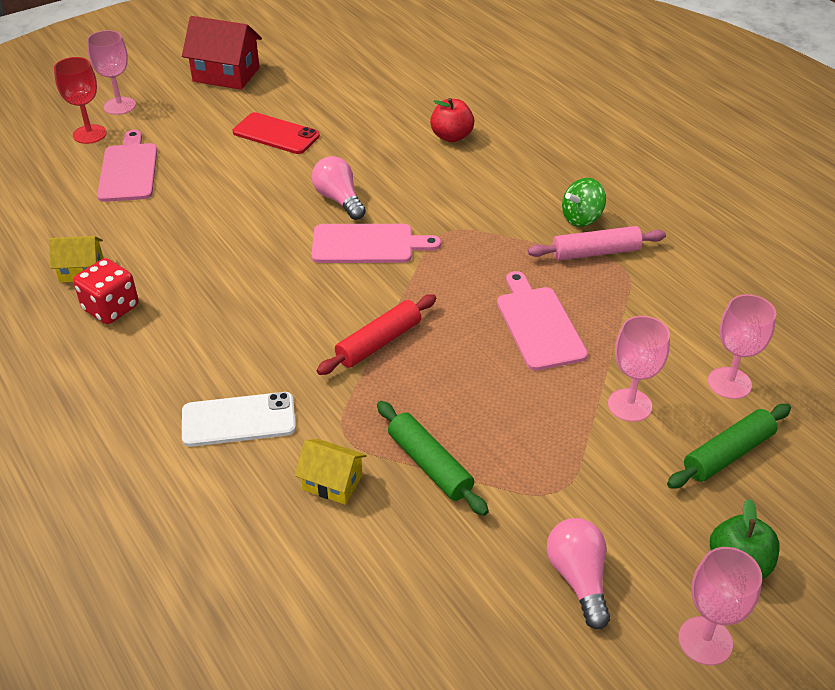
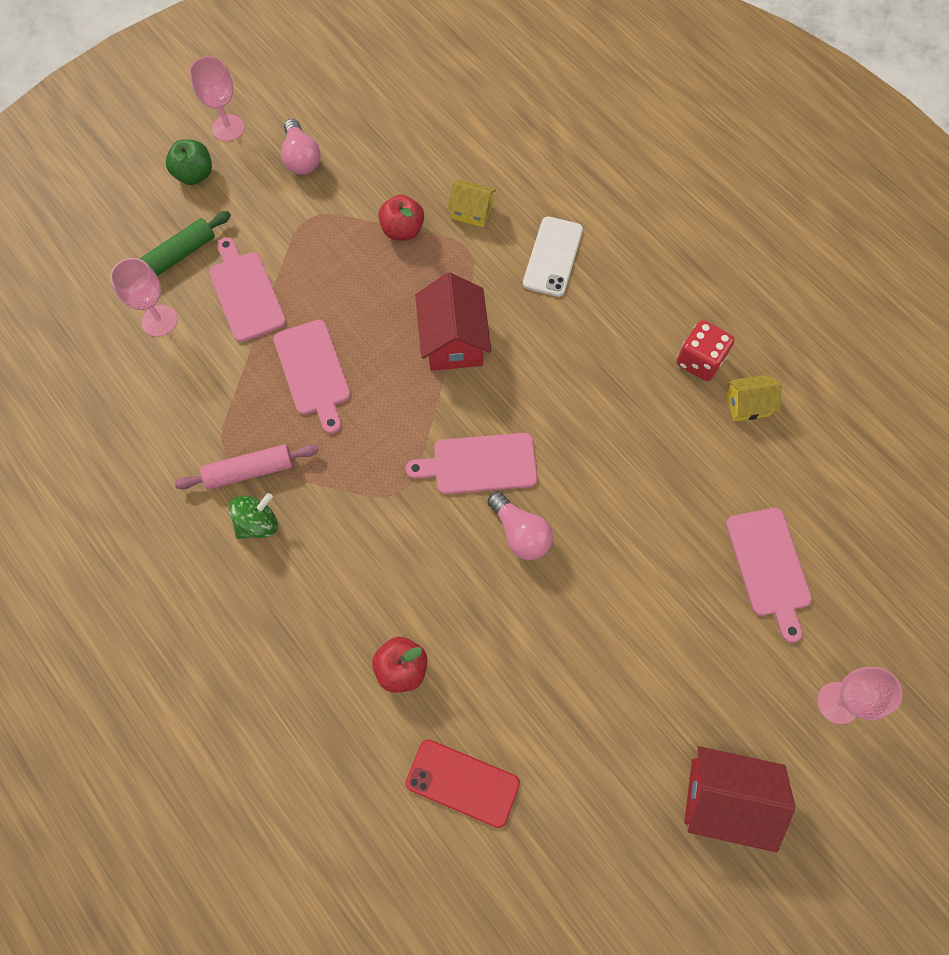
camera: 175 degrees right, 25 degrees up
red goblet [54,57,107,144] -> none
white phone [182,392,296,447] -> white phone turned 60 degrees counterclockwise [523,216,583,297]
red phone [233,112,320,154] -> red phone moved to [406,739,520,828]
red rolling pin [317,294,437,375] -> red house [415,272,491,371]
green rolling pin [377,401,489,516] -> red apple [378,195,424,240]
pink goblet [608,316,670,422] -> pink cutting board [209,237,286,342]

